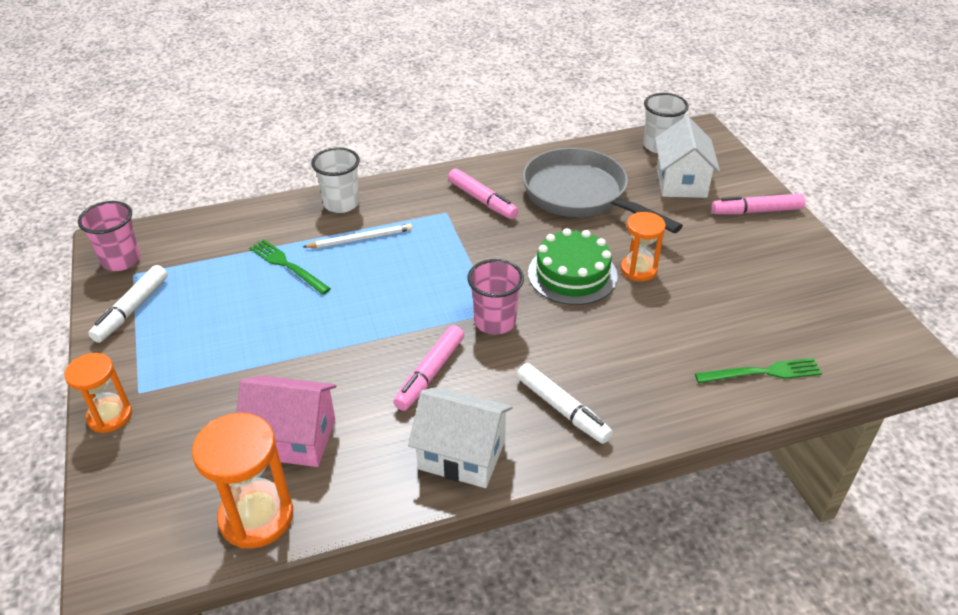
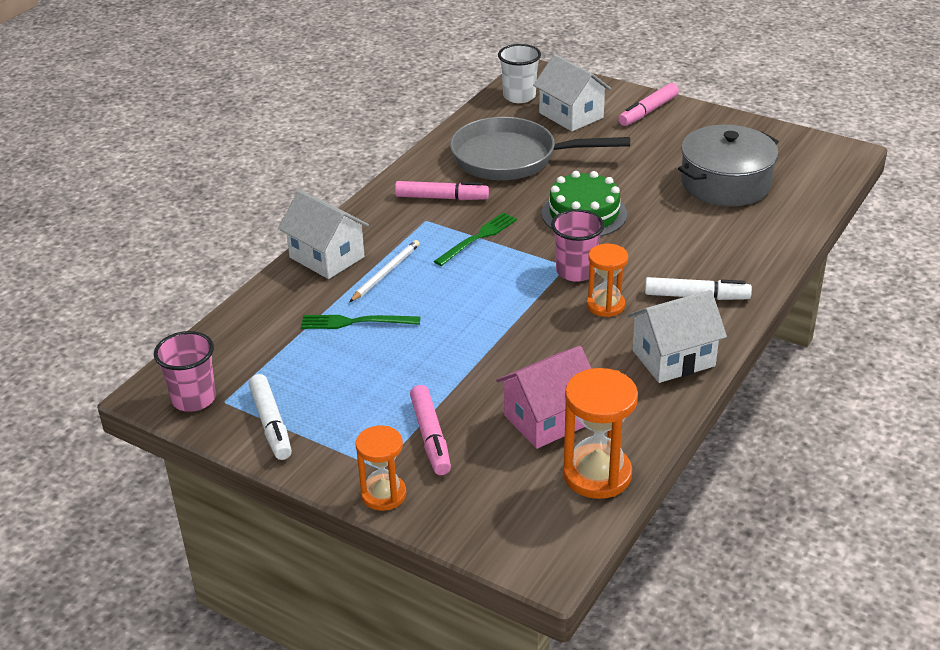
camera: 40 degrees left, 5 degrees down
white cup [311,147,360,213] -> white house [278,190,369,279]
pink marker [393,325,464,411] -> pink marker moved to [410,385,451,475]
orange hourglass [621,212,666,282] -> orange hourglass moved to [587,244,628,317]
green fork [695,358,822,383] -> green fork moved to [434,212,517,266]
none -> grey pot [678,125,779,206]

